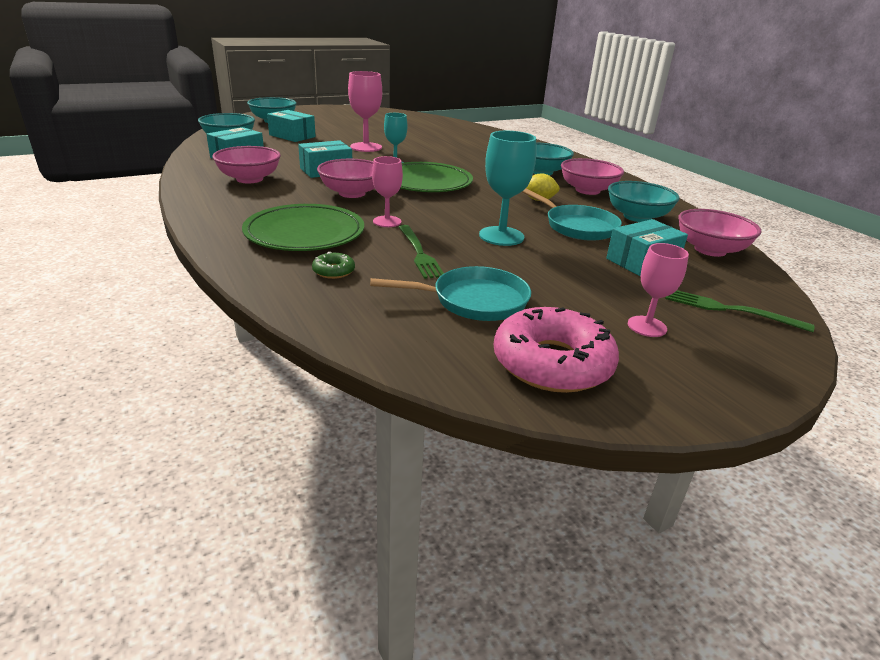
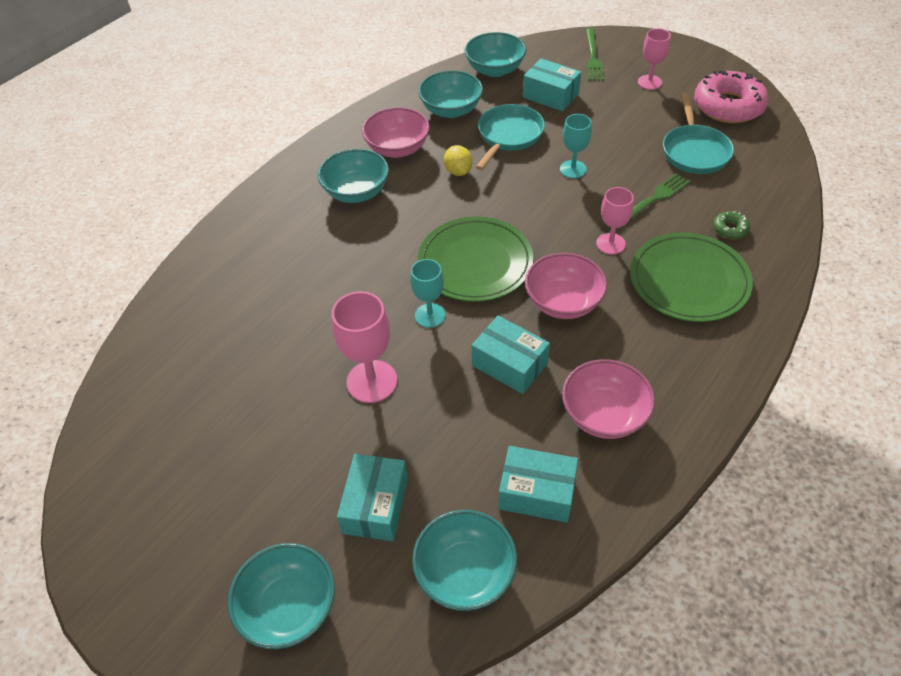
camera: 110 degrees left, 20 degrees up
turquoise pan [370,266,531,321] -> turquoise pan turned 150 degrees counterclockwise [663,93,734,174]
turquoise goblet [479,131,536,246] -> turquoise goblet [560,114,592,178], size x0.65
pink bowl [678,209,762,257] -> turquoise bowl [465,32,526,77]

